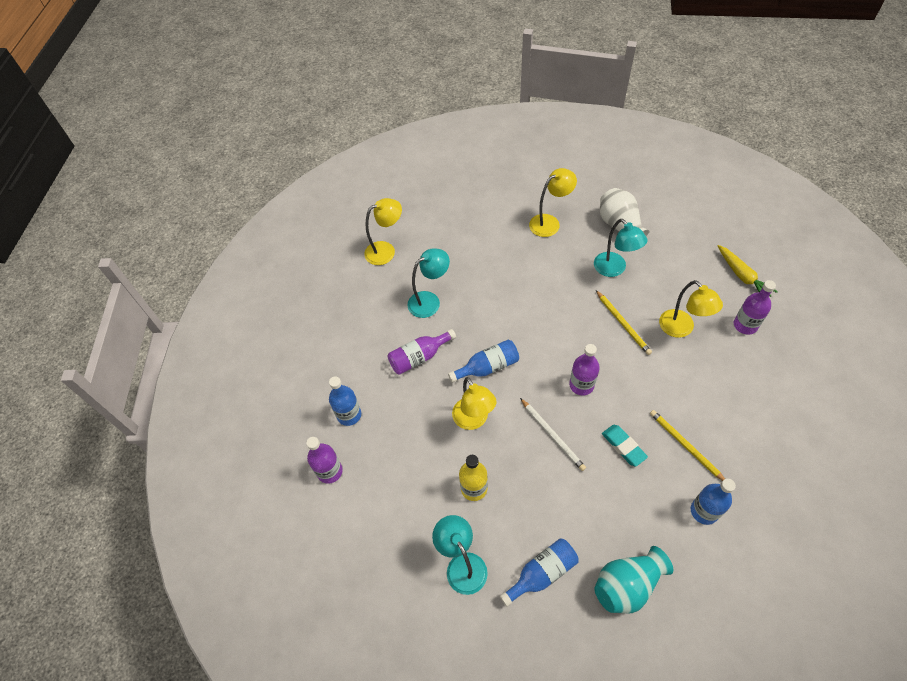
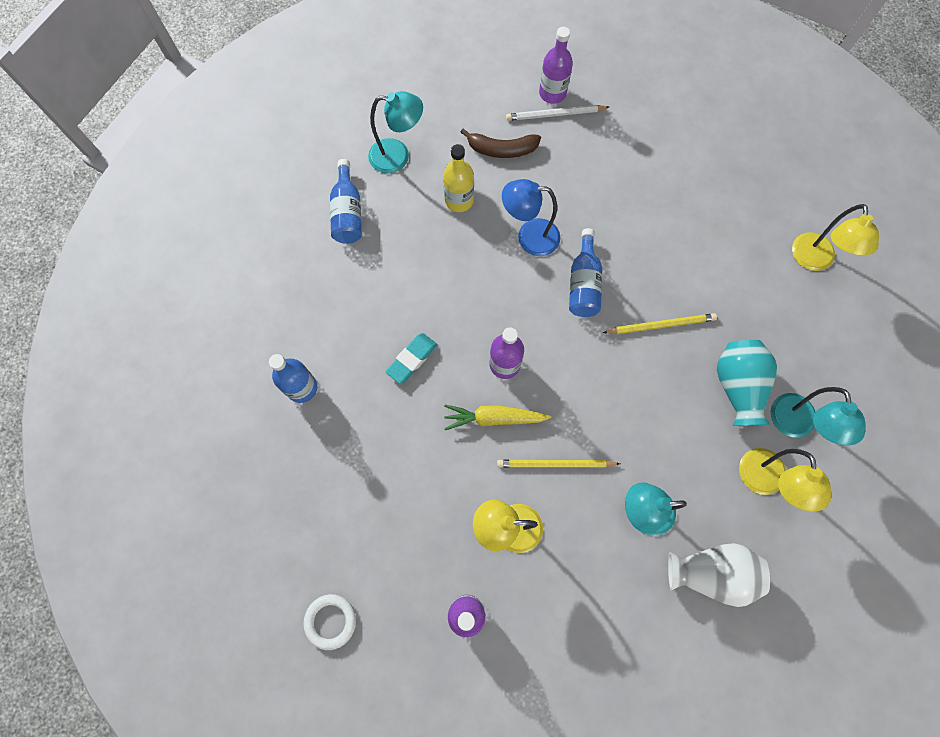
camera: 115 degrees right, 15 degrees up
blue bottle [329,376,361,426] -> none
purple bottle [388,329,456,375] -> none
turquoise lamp [407,249,450,318] -> turquoise lamp moved to [771,387,865,445]
yellow lamp [452,377,497,430] -> blue lamp [502,179,560,256]
white pencil [520,398,586,471] -> white pencil moved to [506,105,609,121]
turquoise vase [595,546,673,614] -> turquoise vase moved to [717,340,777,426]
turquoise eraser [602,425,648,467] -> turquoise eraser turned 45 degrees counterclockwise [386,333,437,384]
yellow pencil [650,410,725,481] -> yellow pencil moved to [602,313,717,334]
yellow carrot [718,245,778,297] -> yellow carrot moved to [444,405,551,430]
none -> white ring [303,594,356,650]
none -> brown banana [460,129,541,158]

